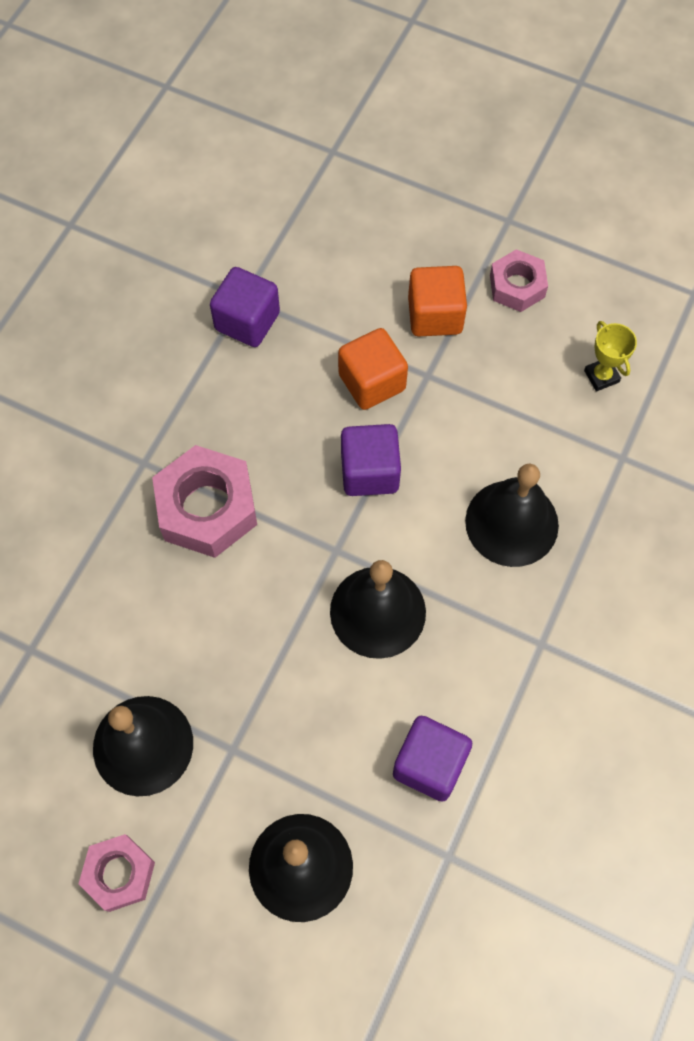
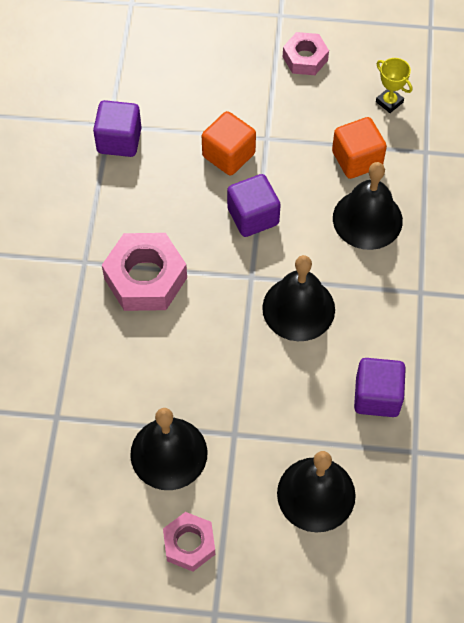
camera: 20 degrees left, 5 degrees down
orange cube [408,266,467,337] -> orange cube moved to [332,117,387,179]

